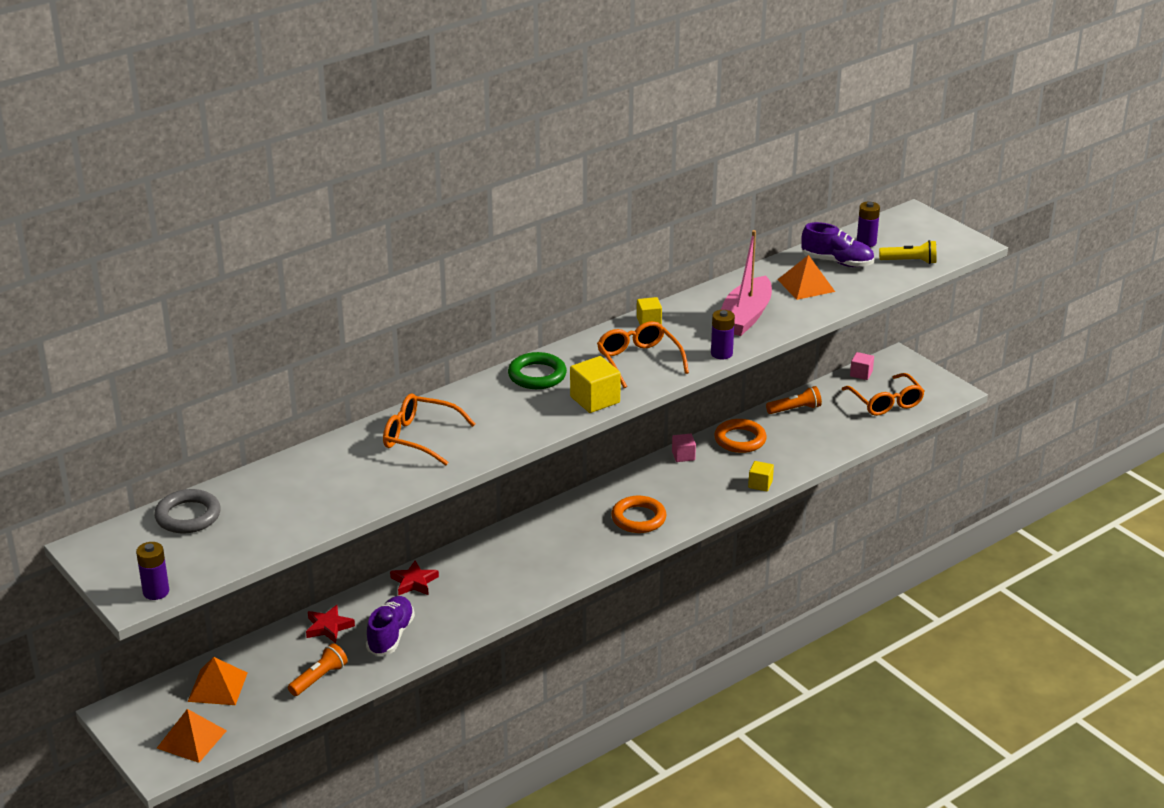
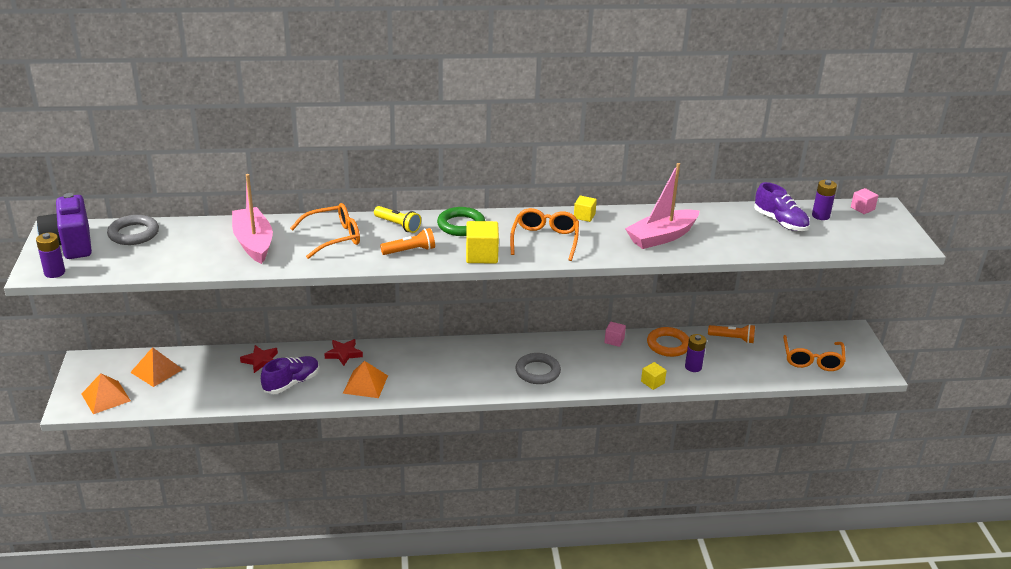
camera: 30 degrees right, 0 degrees up
orange flashlight [288,643,348,696] -> orange flashlight moved to [380,228,435,255]
orange glasses [383,394,475,465] -> orange glasses turned 105 degrees clockwise [290,203,360,259]
orange ring [611,496,667,533] -> grey ring [515,353,561,384]
purple battery [711,310,735,359] -> purple battery moved to [685,334,706,372]
orange pyramid [777,255,835,300] -> orange pyramid moved to [343,361,388,398]
pink cube [850,352,874,380] -> pink cube moved to [851,188,878,214]
yellow flashlight [879,240,936,264] -> yellow flashlight moved to [374,206,421,233]
none -> purple camera [37,193,92,259]
none -> pink boat [232,174,273,264]

